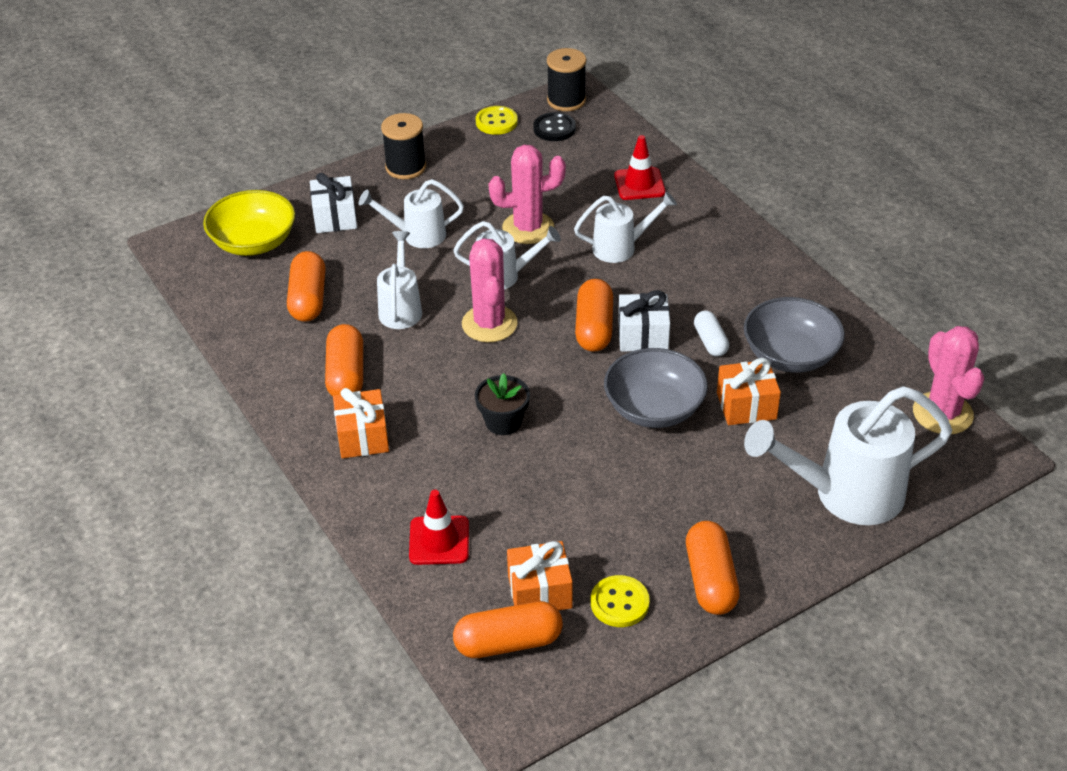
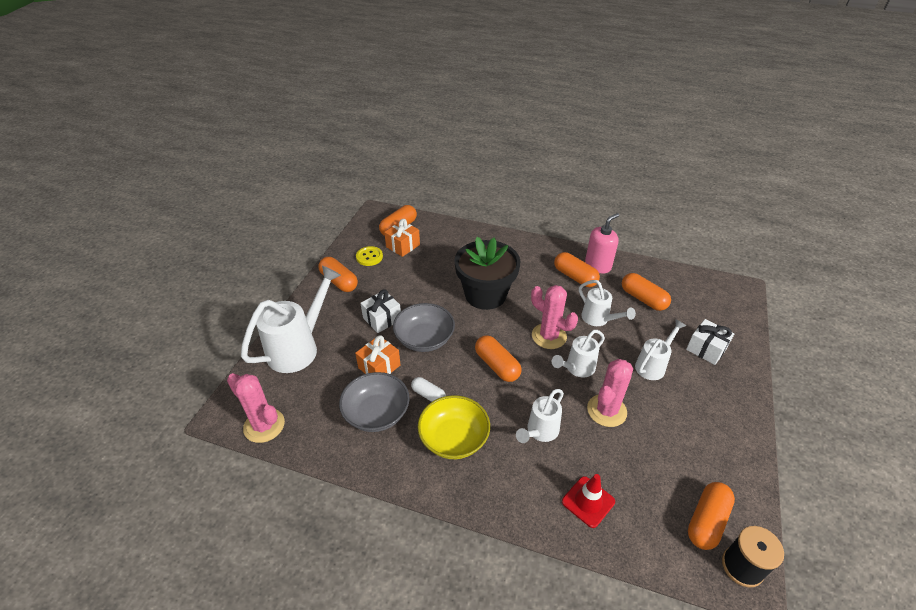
camera: 140 degrees right, 0 degrees up
yellow bowl [203,190,295,256] -> yellow bowl moved to [418,395,490,459]
orange gift [333,388,389,459] -> none
black spool [381,113,426,179] -> none
red traffic cone [409,490,469,565] -> none
black flower pot [475,373,530,435] -> black flower pot [454,237,520,310], size x2.10
yellow button [476,106,518,135] -> none
black button [533,112,576,141] -> orange capsule [688,482,735,550]
white gift [618,290,670,351] -> white gift moved to [361,290,401,333]
none -> pink soap dispenser [585,213,619,273]

